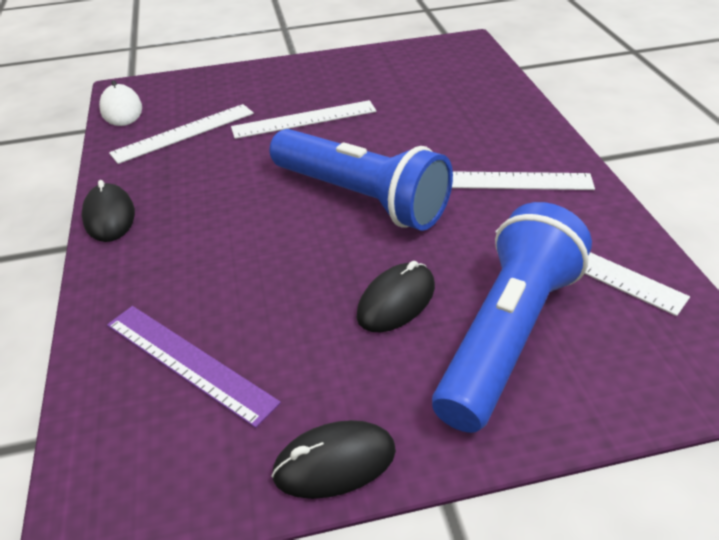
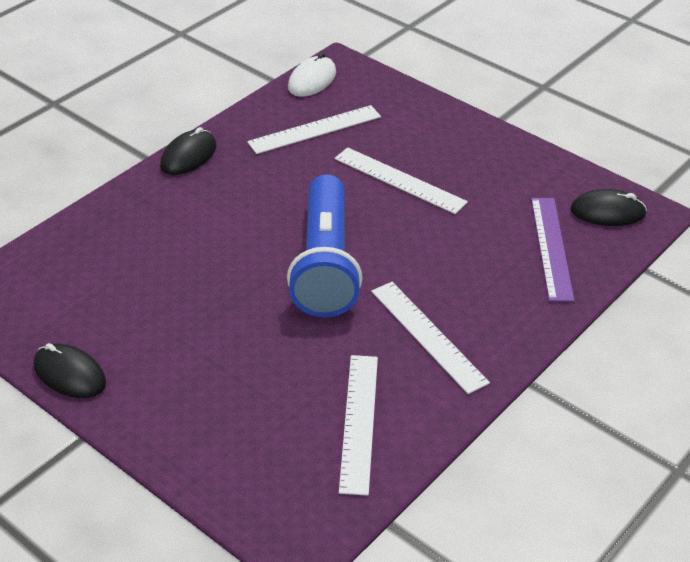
camera: 50 degrees right, 0 degrees up
purple ruler [107,306,281,428] -> purple ruler moved to [531,198,575,302]
white ruler [109,104,254,164] -> white ruler turned 45 degrees counterclockwise [247,105,381,154]
black mouse [357,261,435,332] -> black mouse moved to [570,189,647,226]
blue flashlight [432,202,592,433] -> none

